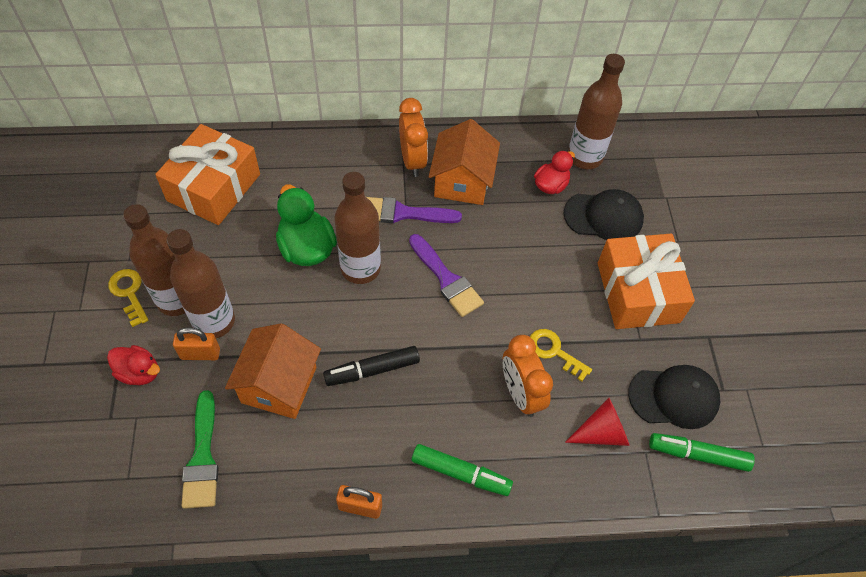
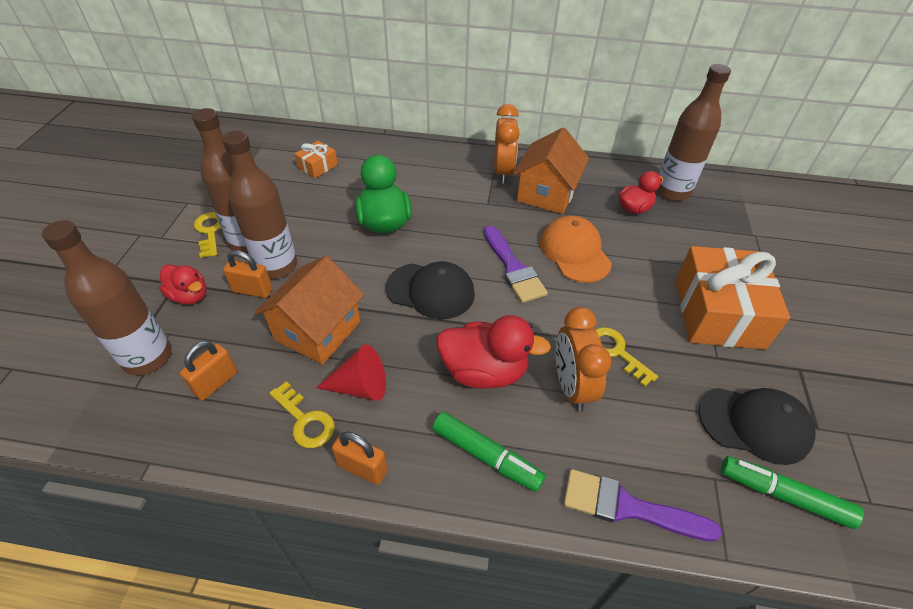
camera: 15 degrees right, 10 degrees down
orange gift [155,124,260,225] -> orange gift [295,141,338,178], size x0.45
green brush [182,390,219,509] -> orange padlock [180,341,237,401]
black marker [323,346,420,386] -> none
brown bottle [334,172,381,284] -> brown bottle moved to [42,220,172,375]
purple brush [366,197,462,223] -> purple brush moved to [564,469,722,541]
black cap [564,189,644,240] -> black cap moved to [386,261,475,319]
red cone [565,398,630,446] -> red cone moved to [316,344,386,401]
none -> yellow key [269,381,335,448]
none -> red duck [436,315,551,389]
none -> orange cap [540,216,612,283]

